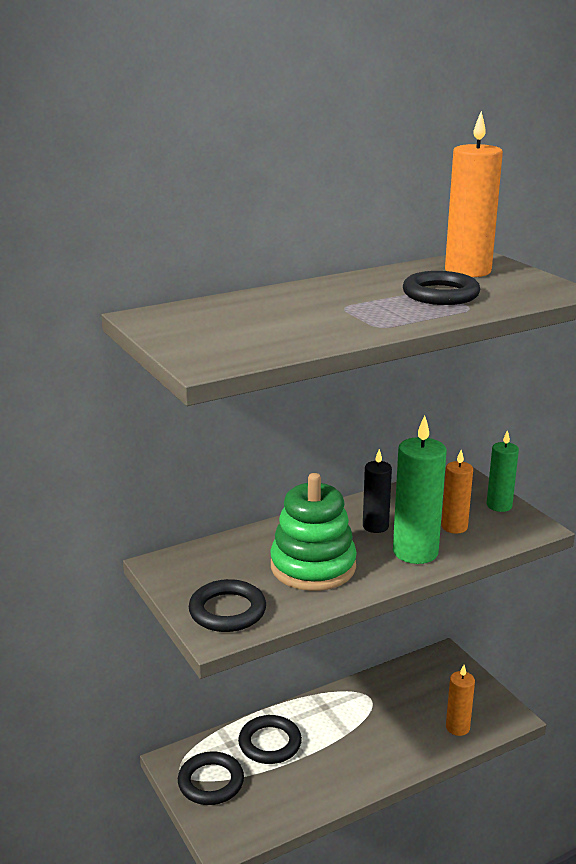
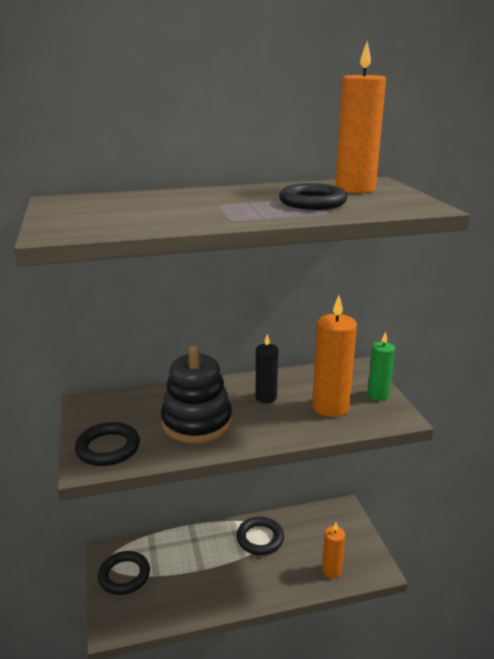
camera: 15 degrees right, 0 degrees up
black ring [238,715,302,764] -> black ring moved to [236,517,284,555]
green stacking toy [270,473,357,591] -> black stacking toy [161,345,232,443]
green candle [393,415,447,564] -> none
orange candle [441,450,473,534] -> orange candle [312,295,357,417], size x1.66

